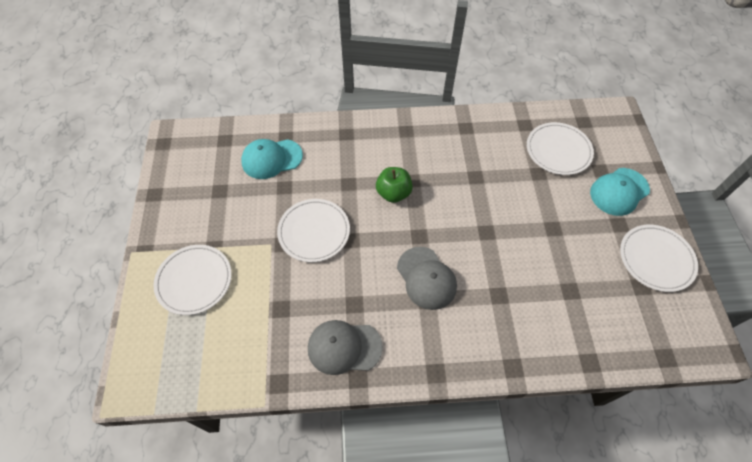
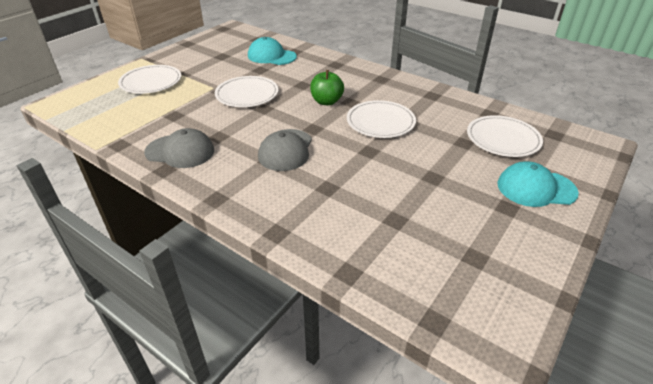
camera: 40 degrees right, 20 degrees down
grey cap [308,320,383,375] -> grey cap turned 150 degrees clockwise [144,128,214,168]
white plate [620,225,698,292] -> white plate moved to [347,100,416,138]

